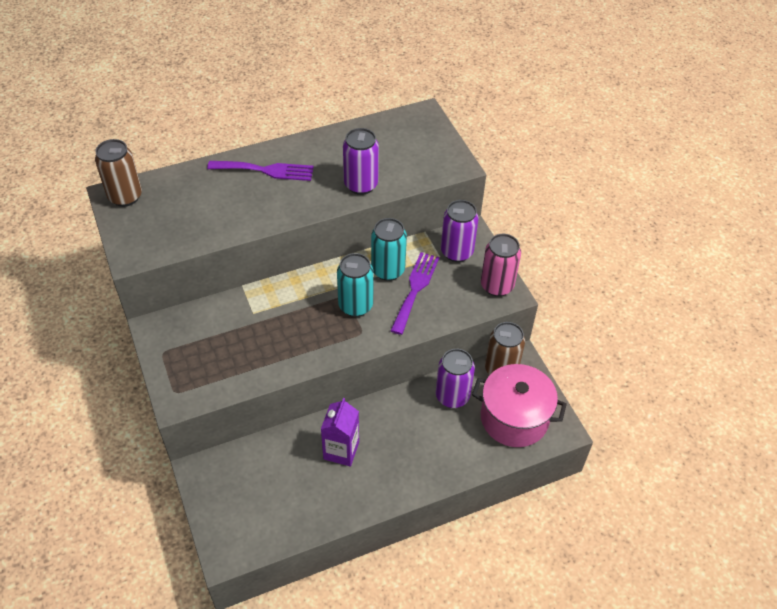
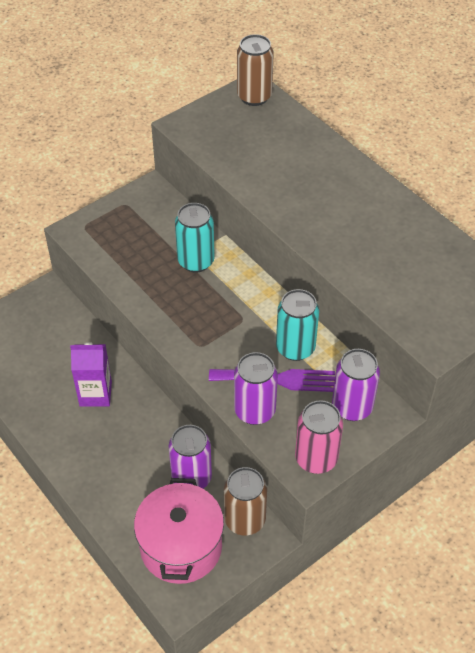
camera: 75 degrees right, 0 degrees up
purple fork [207,161,314,181] -> none
turquoise can [337,253,374,317] -> turquoise can moved to [175,203,215,273]
purple can [343,128,379,195] -> purple can moved to [234,352,278,425]

